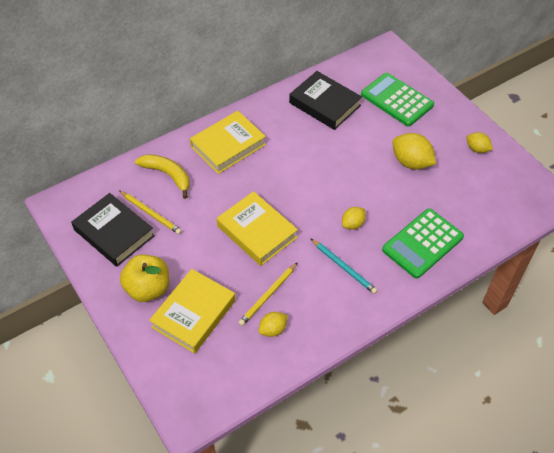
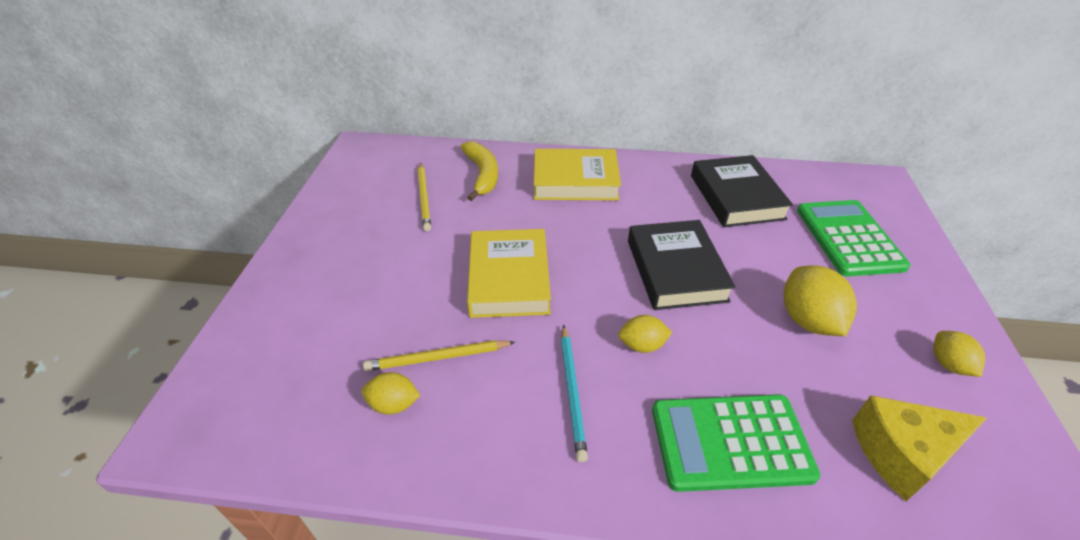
camera: 40 degrees right, 10 degrees down
black book [71,193,155,267] -> black book moved to [628,220,736,310]
yellow apple [120,254,169,302] -> none
yellow book [149,269,236,354] -> none
none -> yellow cheese [852,395,987,501]

